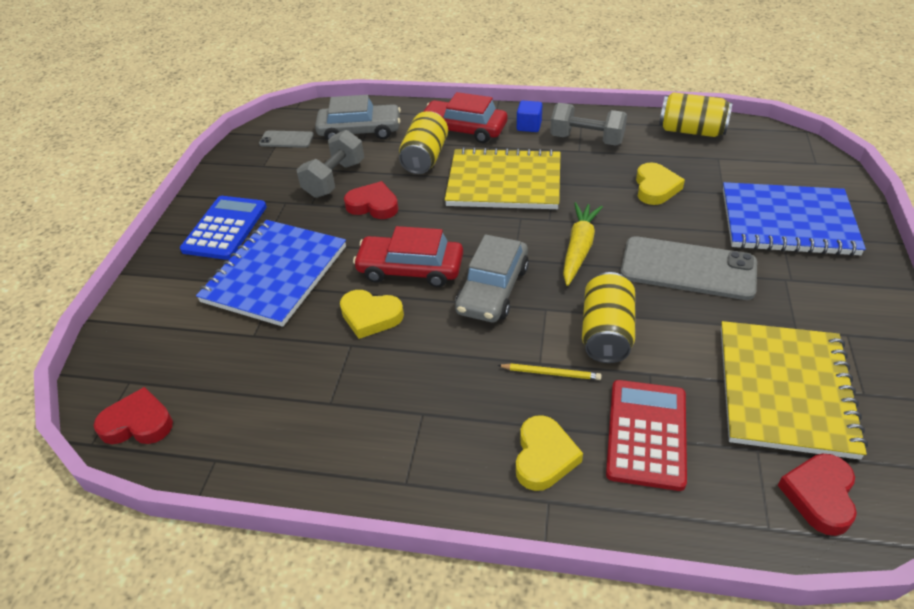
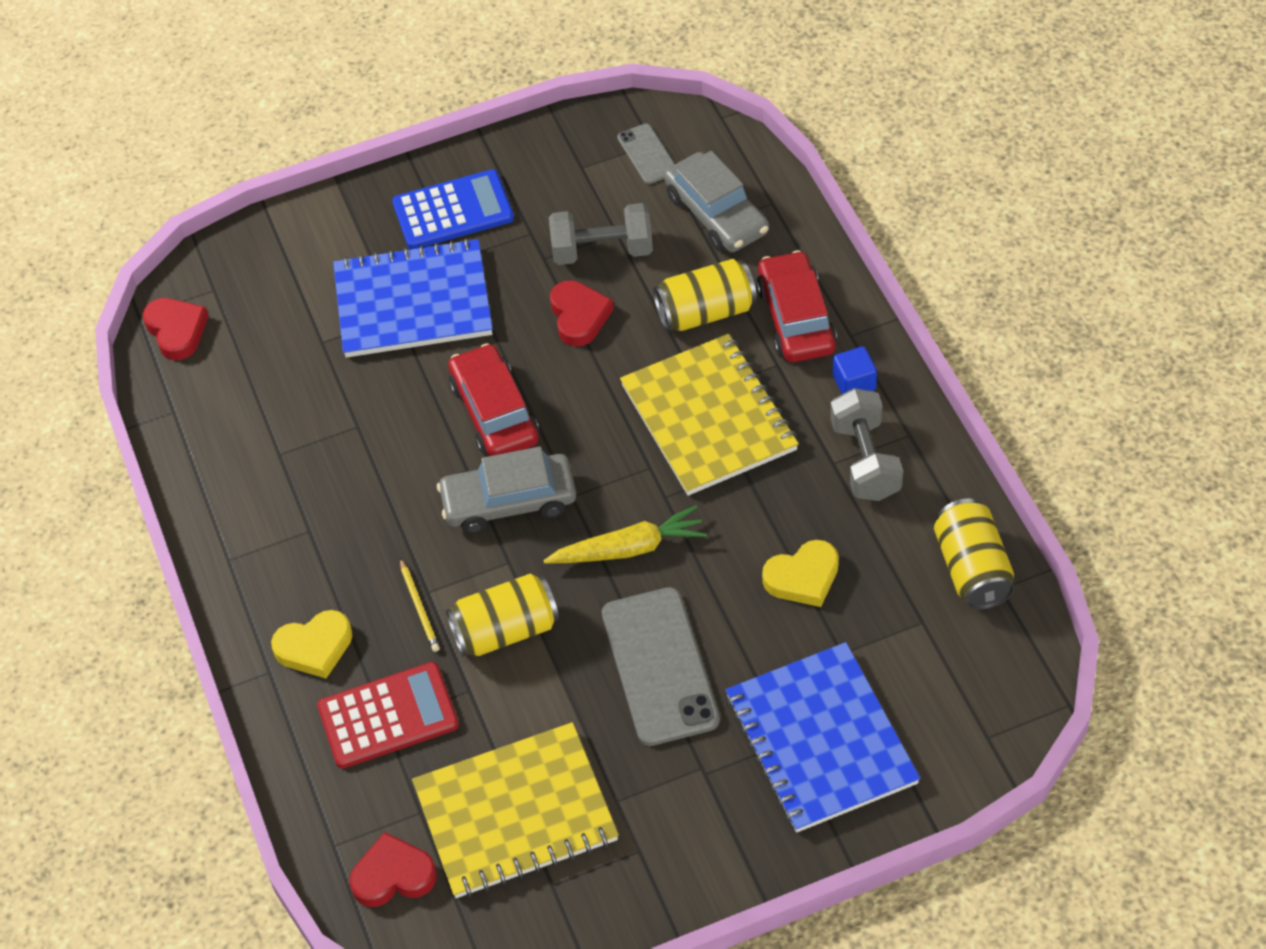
camera: 60 degrees right, 10 degrees up
yellow heart [340,290,404,339] -> none

